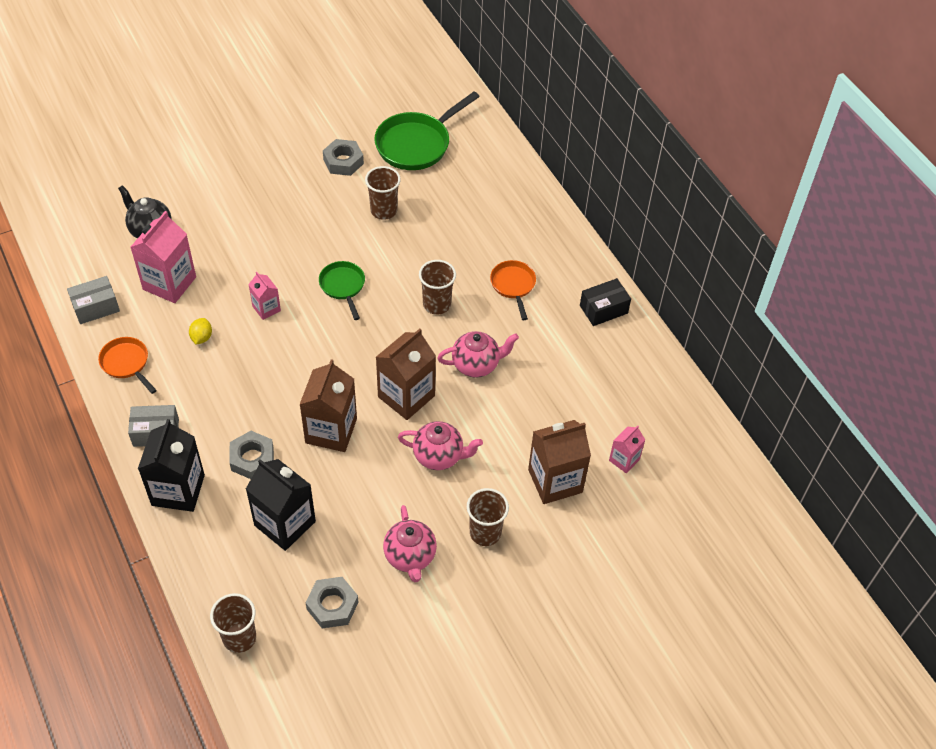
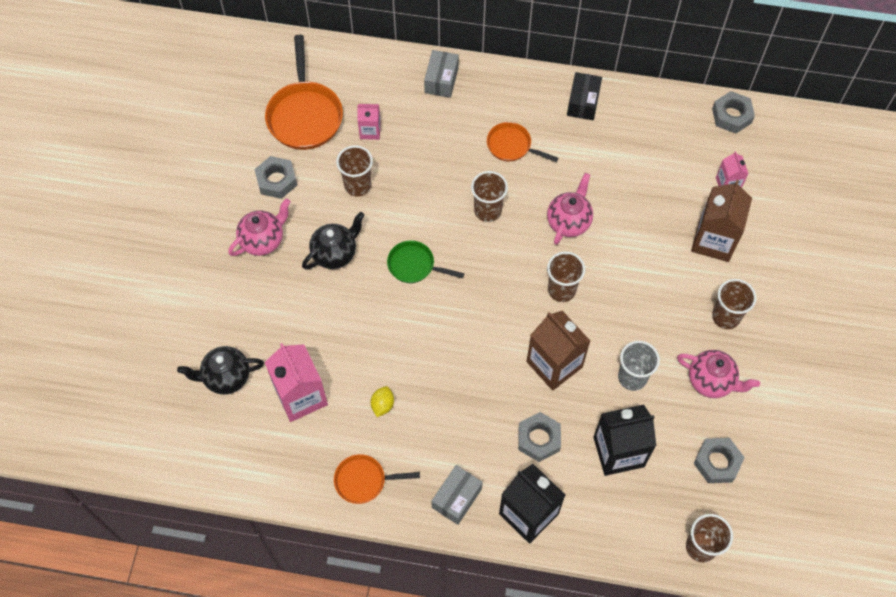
camera: 50 degrees left, 10 degrees up
grey box [67,276,120,324] -> grey box moved to [424,50,459,98]
yellow lemon [189,318,212,344] -> yellow lemon turned 60 degrees clockwise [371,386,394,417]
pink carton [248,272,281,320] -> pink carton moved to [357,104,381,140]
green pan [374,91,480,170] -> orange pan [265,35,343,150]
brown carton [376,329,436,420] -> brown cup [547,251,585,302]
pink teapot [398,421,483,470] -> pink teapot moved to [228,198,290,256]
none -> black teapot [302,212,364,269]
none -> grey cup [618,341,660,391]
none -> grey nut [712,91,755,134]

